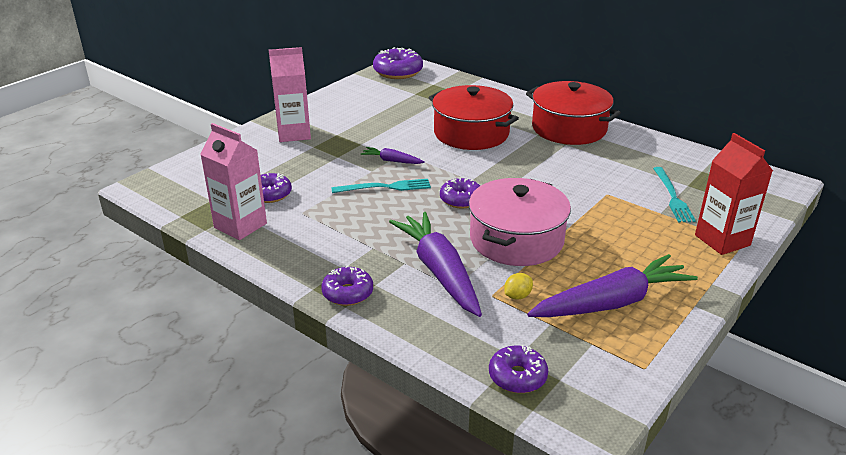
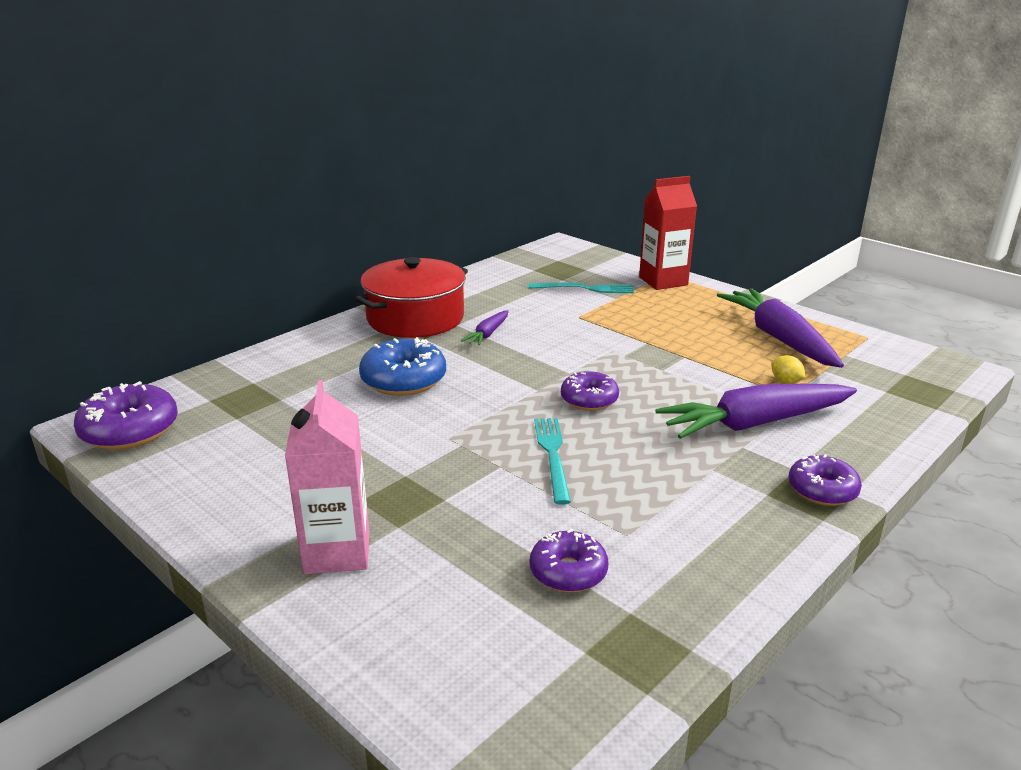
camera: 85 degrees left, 5 degrees down
pink carton [200,123,267,240] -> none
purple carrot [360,147,425,164] -> purple carrot moved to [461,310,509,345]
red pot [429,85,519,150] -> blue donut [359,337,446,396]
pink pot [469,178,571,266] -> none
purple donut [489,345,548,393] -> none

